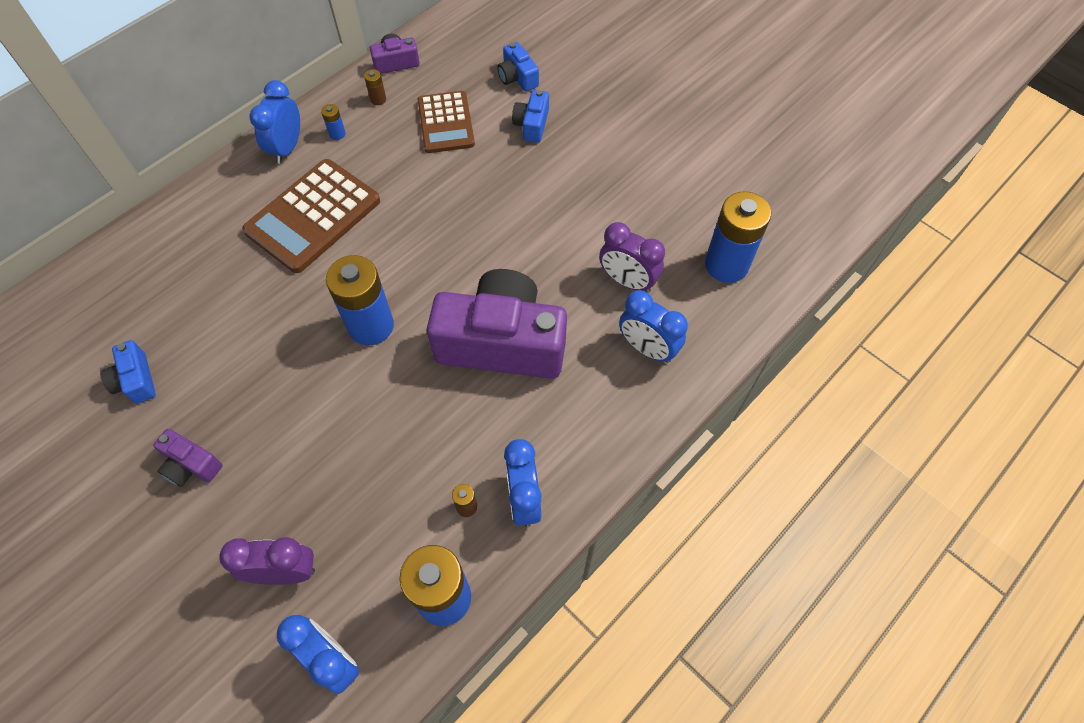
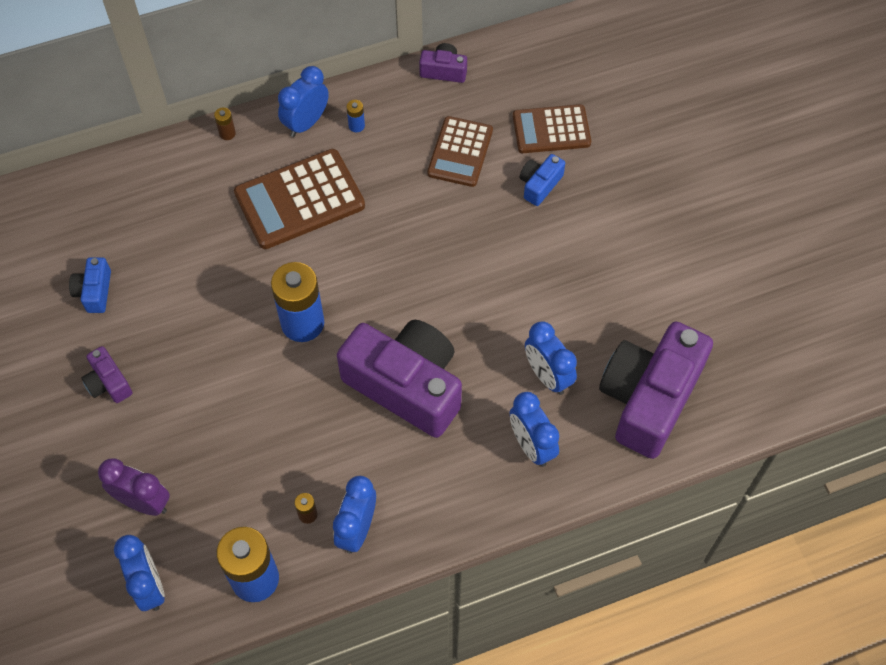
camera: 25 degrees right, 0 degrees up
brown battery [364,69,386,105] -> brown battery moved to [214,108,236,140]
blue camera [497,42,539,92] -> brown calculator [513,104,591,153]
purple clock [599,222,665,293] -> blue clock [525,321,577,395]
blue battery [705,191,771,283] -> purple camera [599,322,713,459]

